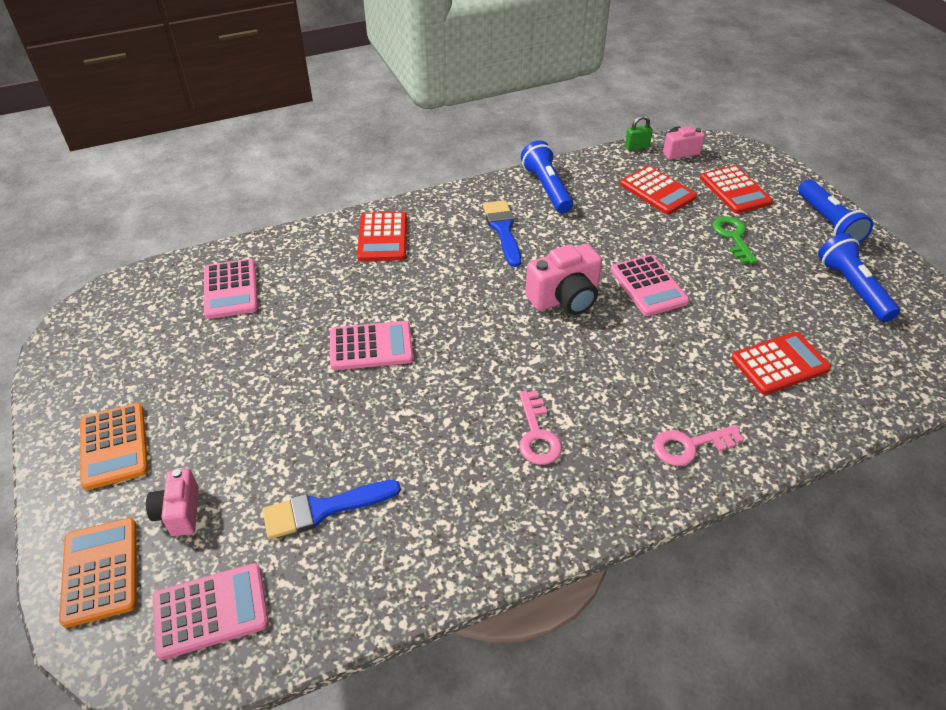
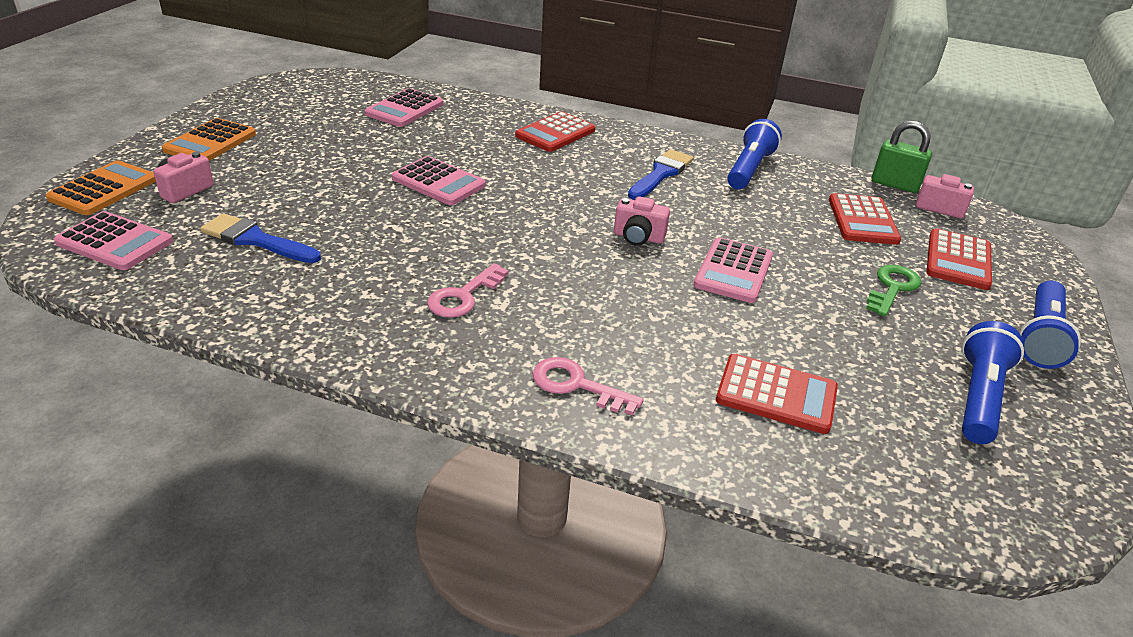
camera: 40 degrees right, 10 degrees down
pink camera [525,244,602,315] -> pink camera [614,196,670,246], size x0.63
green padlock [625,115,653,151] -> green padlock [872,121,932,193], size x1.56

